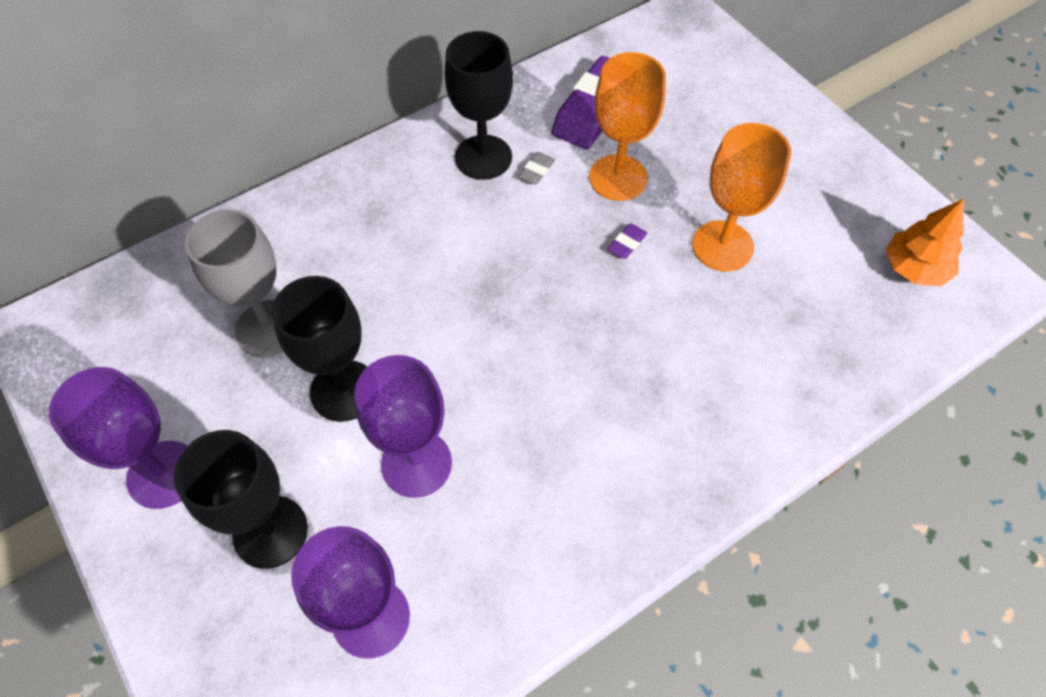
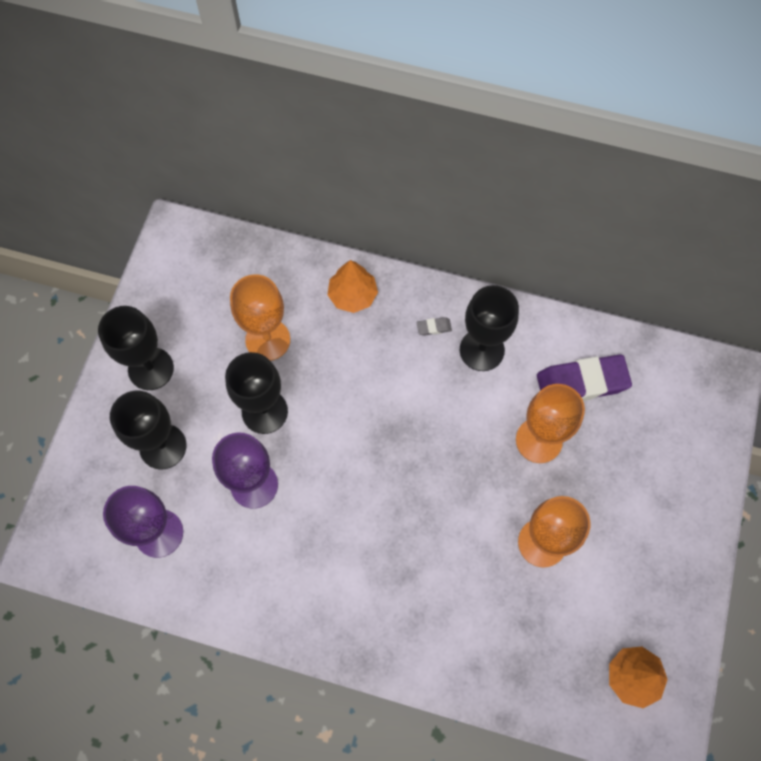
camera: 50 degrees right, 10 degrees up
purple goblet [49,367,187,509] -> black goblet [98,306,174,390]
grey goblet [185,209,283,357] -> orange goblet [230,274,290,361]
grey eraser [518,152,555,185] -> grey eraser moved to [416,317,452,336]
purple eraser [608,223,647,259] -> none
none -> orange tree [327,260,378,313]

